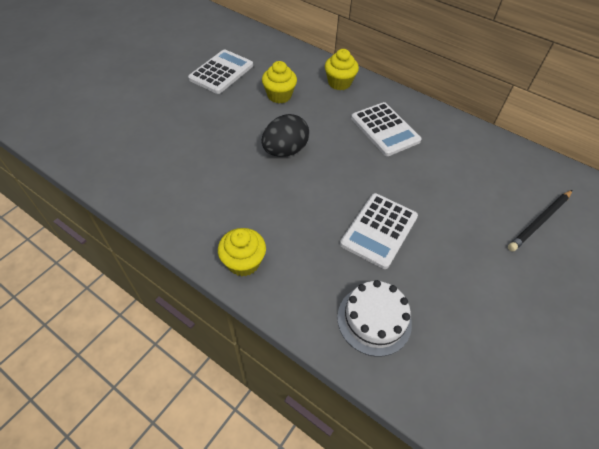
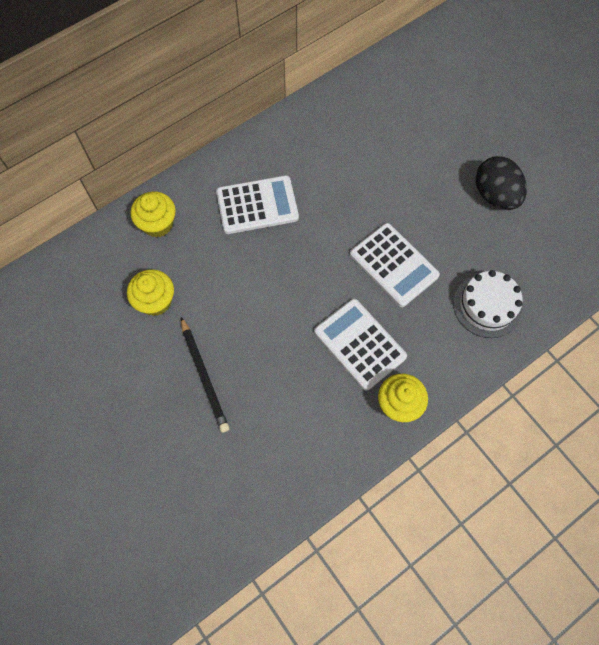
camera: 70 degrees left, 15 degrees up
white calculator [188,49,253,94] -> white calculator moved to [314,299,407,390]
black egg [261,114,309,157] -> black egg moved to [475,156,527,210]
black pencil [508,190,572,251] -> black pencil moved to [181,317,229,433]

